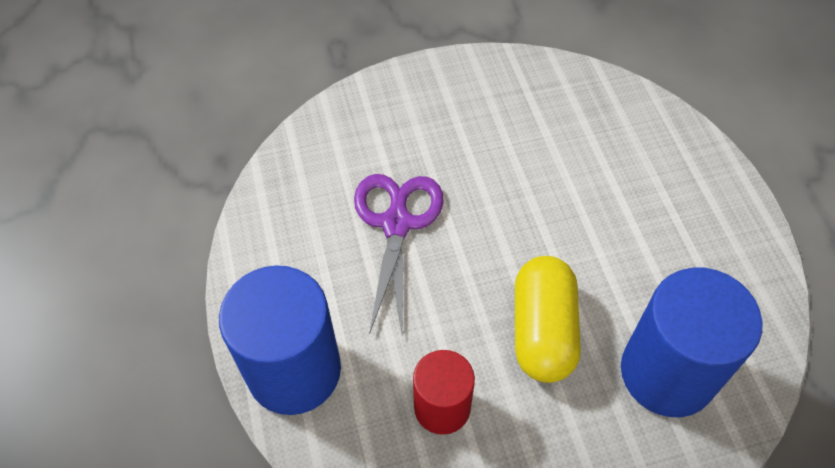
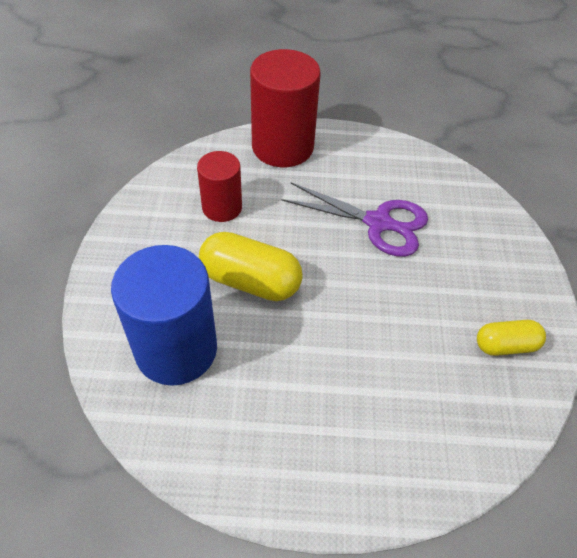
camera: 105 degrees right, 5 degrees down
blue cylinder [219,265,341,415] -> red cylinder [250,49,321,167]
none -> yellow capsule [477,320,546,356]

